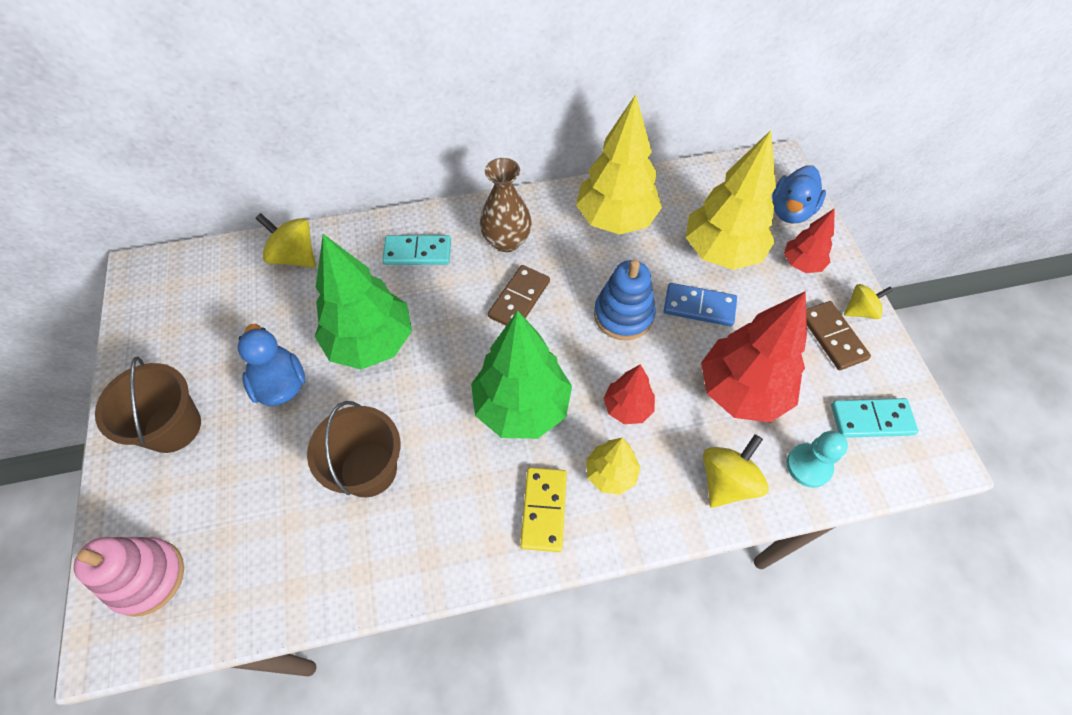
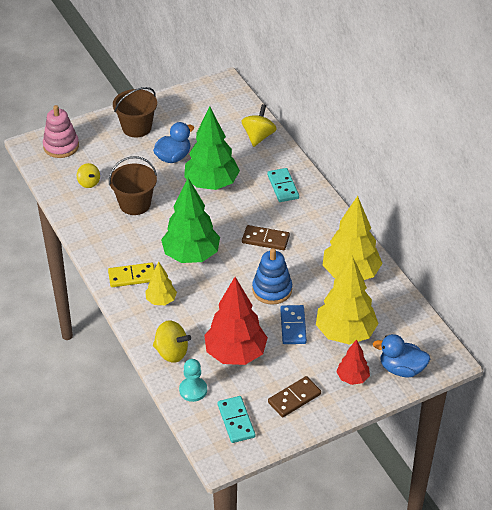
camera: 75 degrees right, 15 degrees down
brown vase [480,158,532,252] -> none
red tree [603,364,655,424] -> none
yellow spinning top [844,284,893,319] -> yellow spinning top moved to [77,163,100,188]

